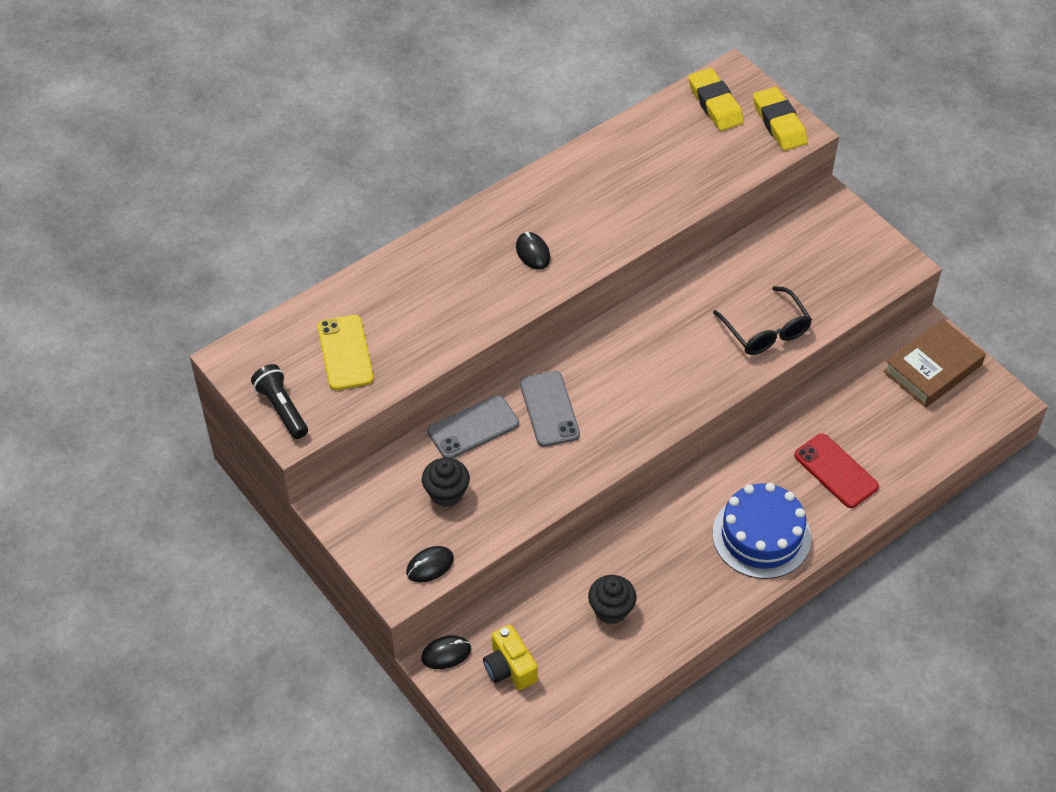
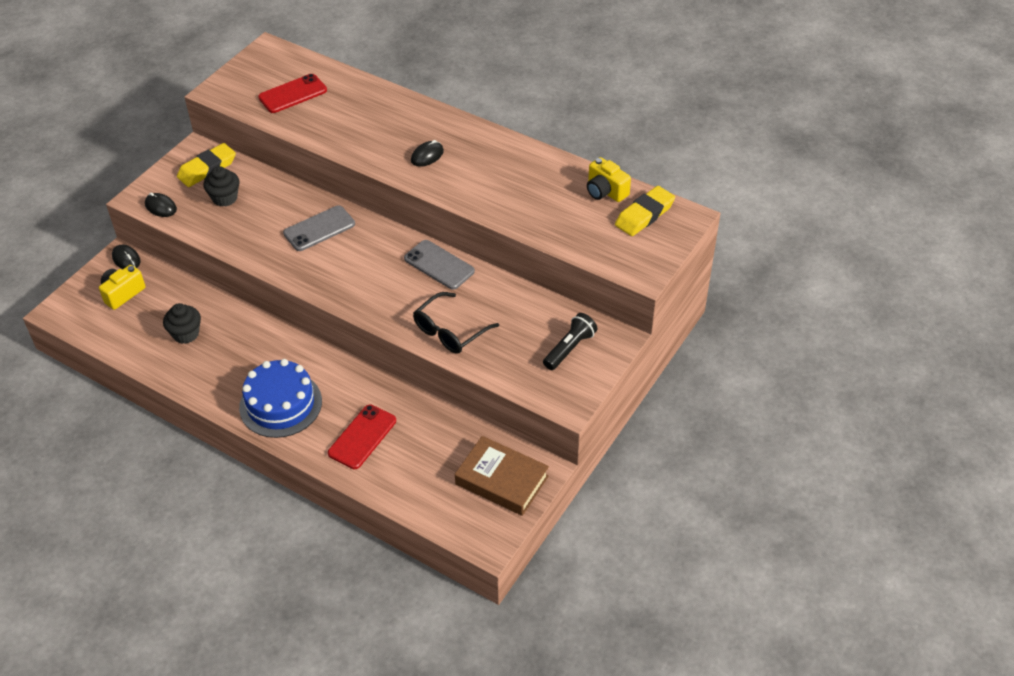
camera: 70 degrees right, 5 degrees down
black flashlight [251,364,308,439] -> black flashlight moved to [543,313,598,370]
yellow phone [318,315,374,390] -> red phone [258,74,327,113]
grey phone [427,395,519,458] -> grey phone moved to [404,240,475,290]
yellow eraser [753,87,808,151] -> yellow eraser moved to [177,143,236,187]
none -> yellow camera [587,157,631,202]

